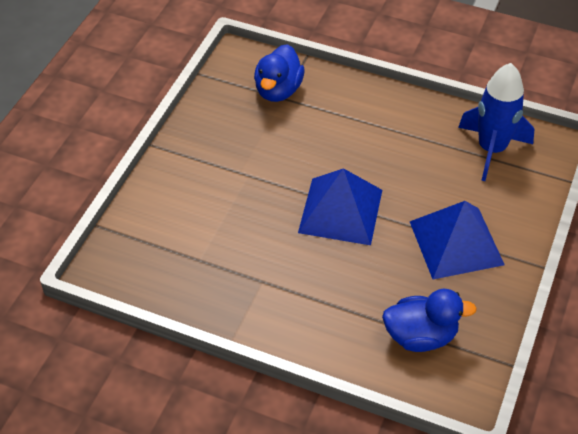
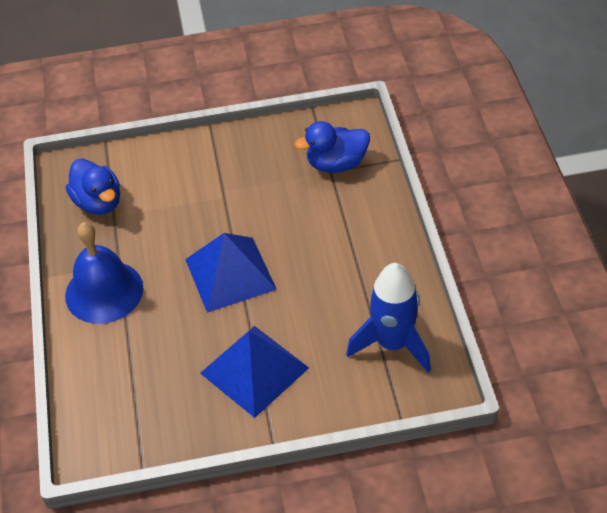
camera: 60 degrees right, 0 degrees up
blue duck [382,289,477,352] -> blue duck moved to [66,159,120,215]
none -> blue bell [65,222,144,324]

